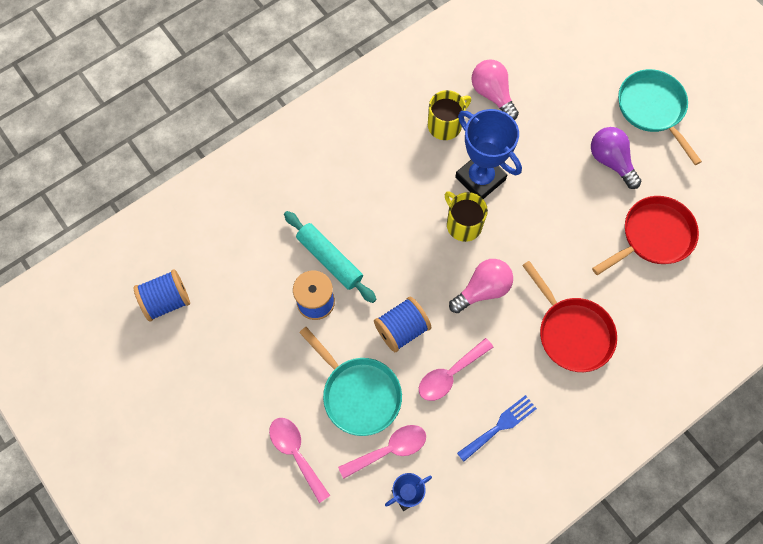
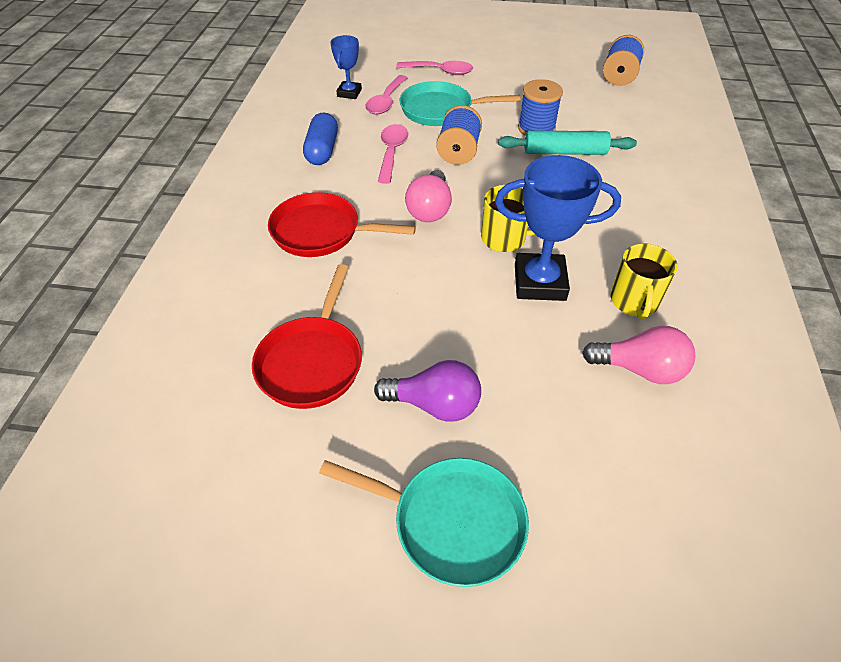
camera: 135 degrees right, 20 degrees down
blue fork [457,395,537,462] -> blue capsule [303,113,338,165]

